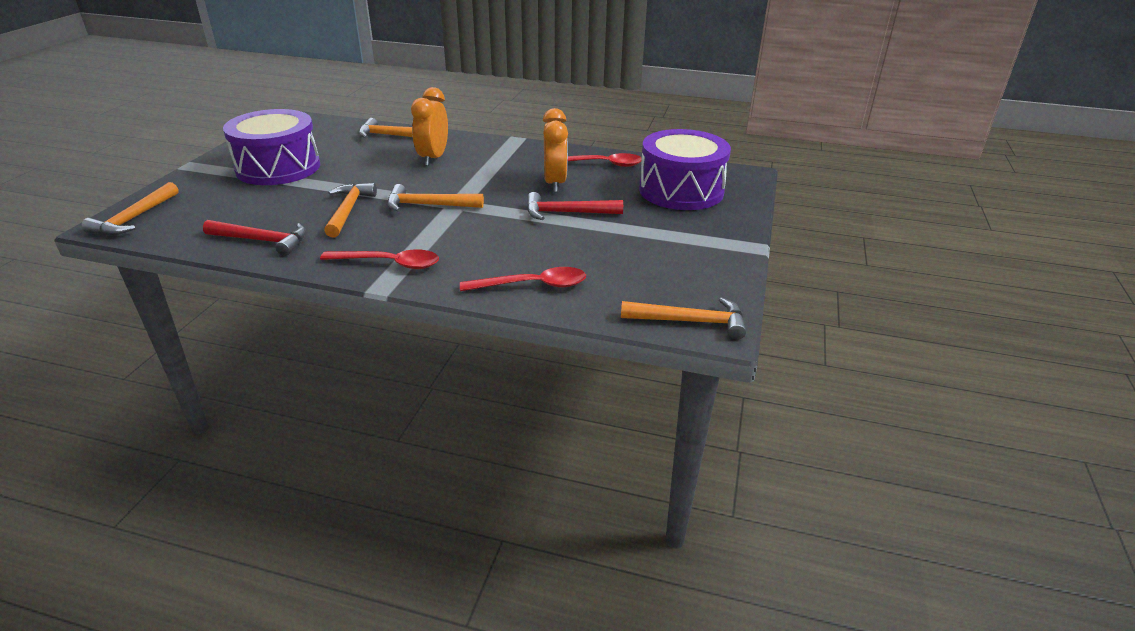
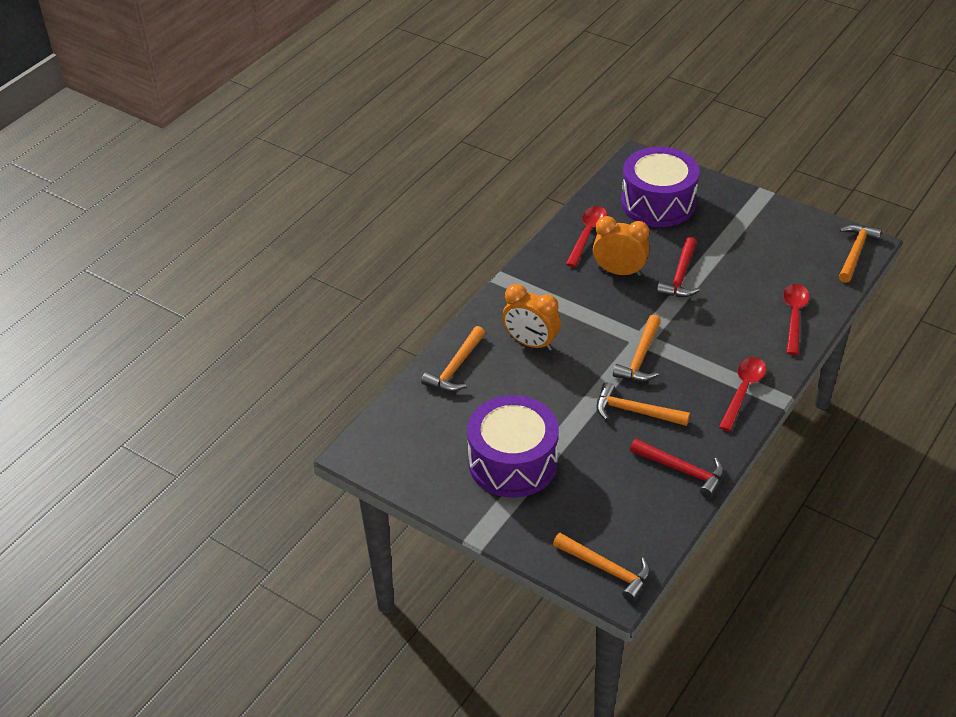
camera: 70 degrees left, 10 degrees up
red hammer [203,220,306,256] -> red hammer turned 90 degrees clockwise [630,439,724,498]

